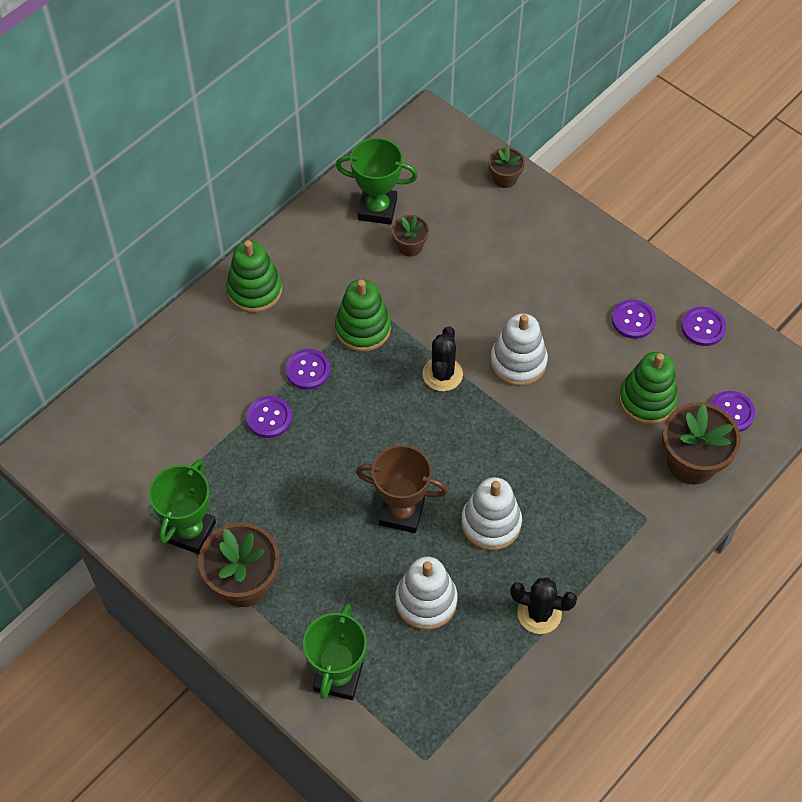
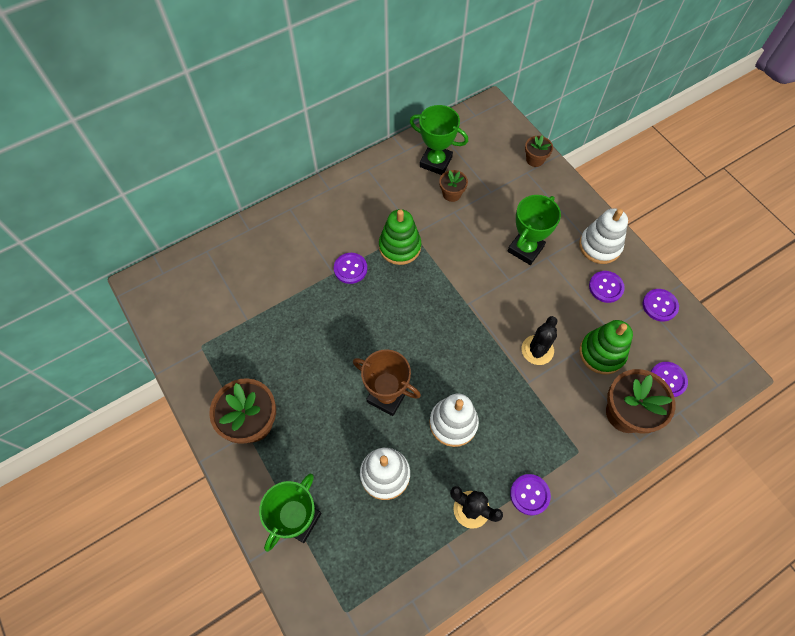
camera: 15 degrees right, 5 degrees up
green trophy [149,460,216,554] -> green trophy moved to [508,195,561,265]
green stacking toy [226,240,282,313] -> none
purple button [246,396,292,438] -> purple button moved to [510,474,551,515]
black cactus [422,326,463,391] -> black cactus moved to [522,316,557,365]
white stacking toy [490,313,548,386] -> white stacking toy moved to [579,208,628,264]

